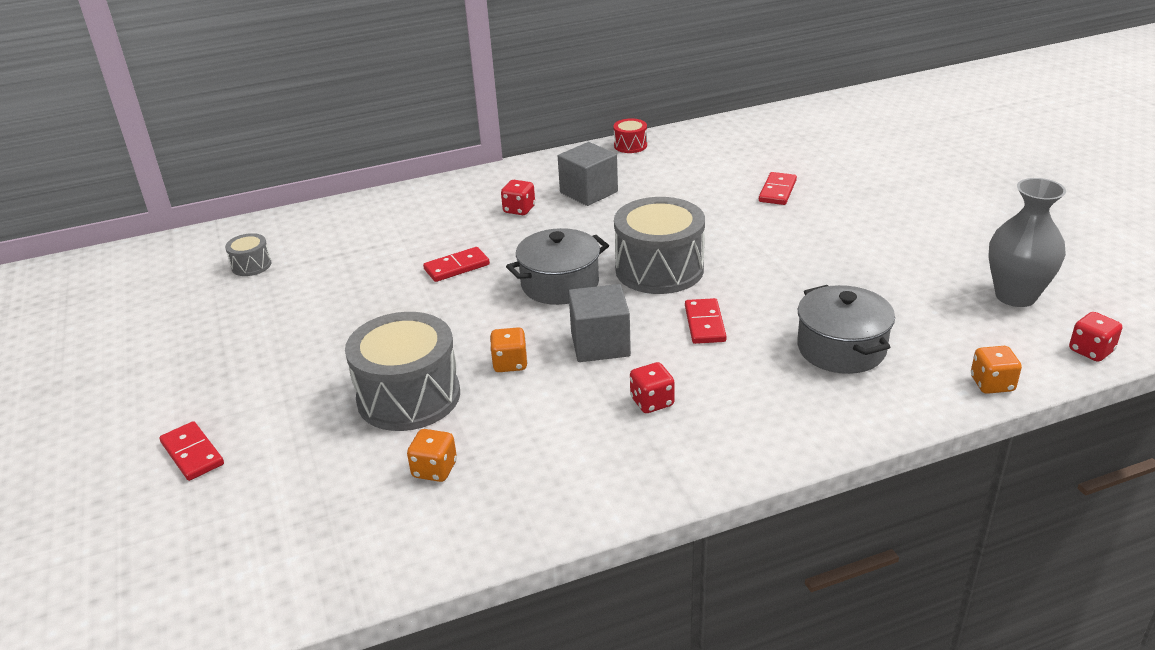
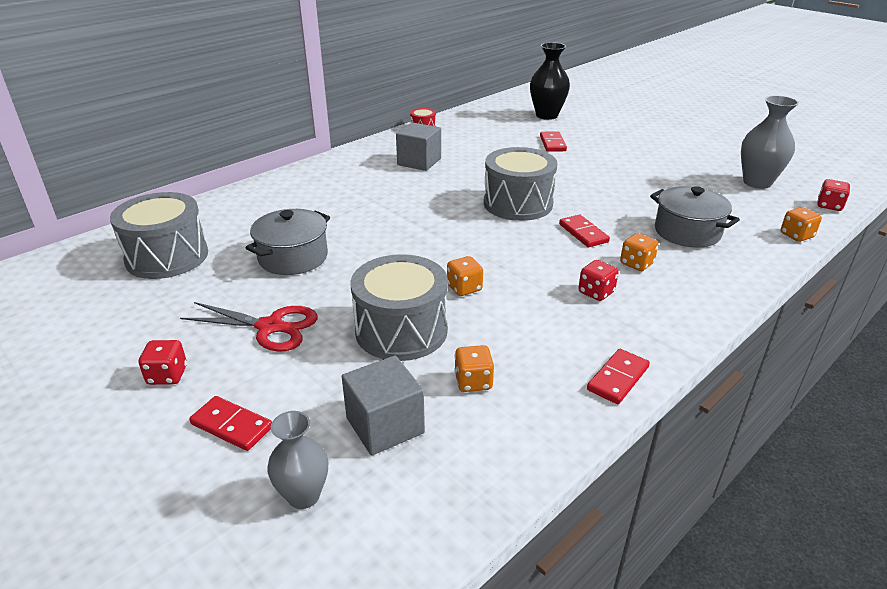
camera: 25 degrees left, 0 degrees up
grey drum [225,233,271,276] -> grey drum [110,192,208,279], size x2.16
red domino [423,247,490,282] -> red domino moved to [587,349,650,404]
red dice [501,180,535,215] -> red dice moved to [139,340,187,385]
grey pot [506,228,609,305] -> grey pot moved to [246,209,330,275]
grey cube [569,284,631,362] -> grey cube moved to [342,355,425,456]
none -> red scissors [180,302,318,352]
none -> grey vase [267,411,328,509]
none -> black vase [530,42,570,120]
none -> orange dice [620,233,658,271]

